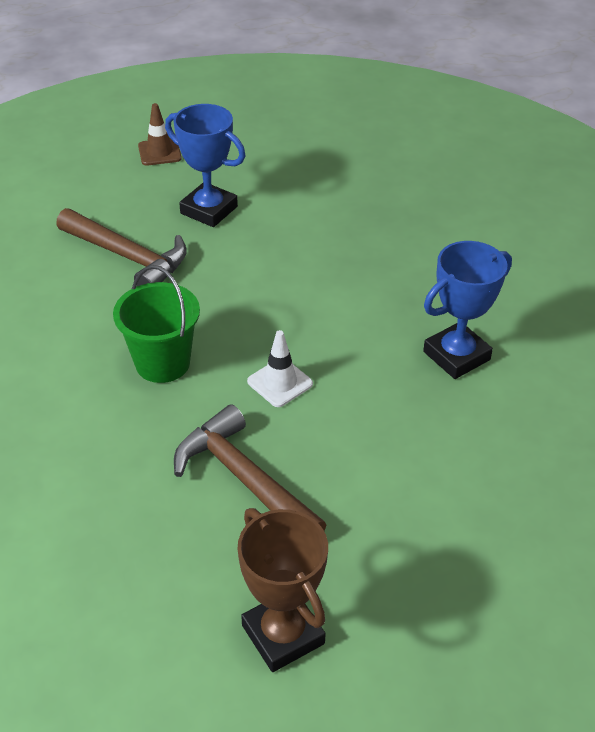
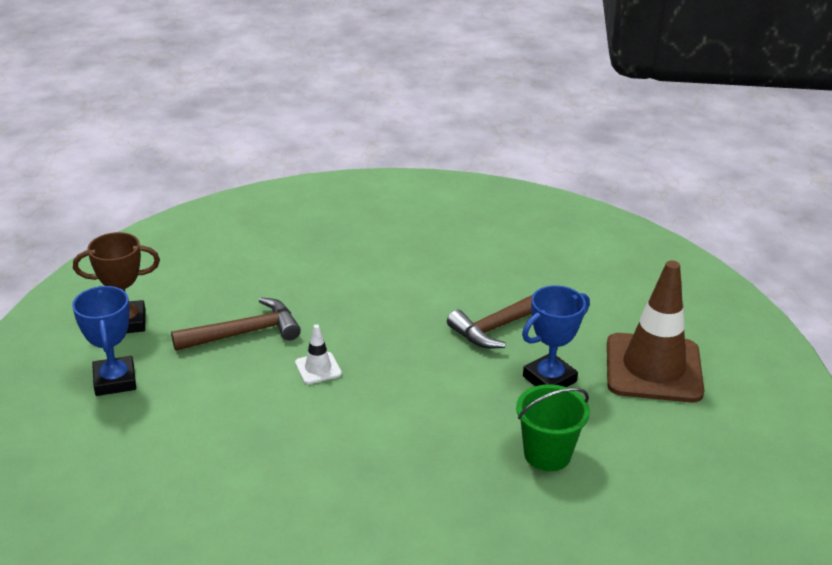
camera: 110 degrees right, 10 degrees down
green bucket [113,265,200,383] -> green bucket moved to [516,384,590,471]
brown traffic cone [138,103,182,165] -> brown traffic cone [607,261,704,402], size x2.37
blue trophy [423,241,512,379] -> blue trophy moved to [72,286,136,396]

